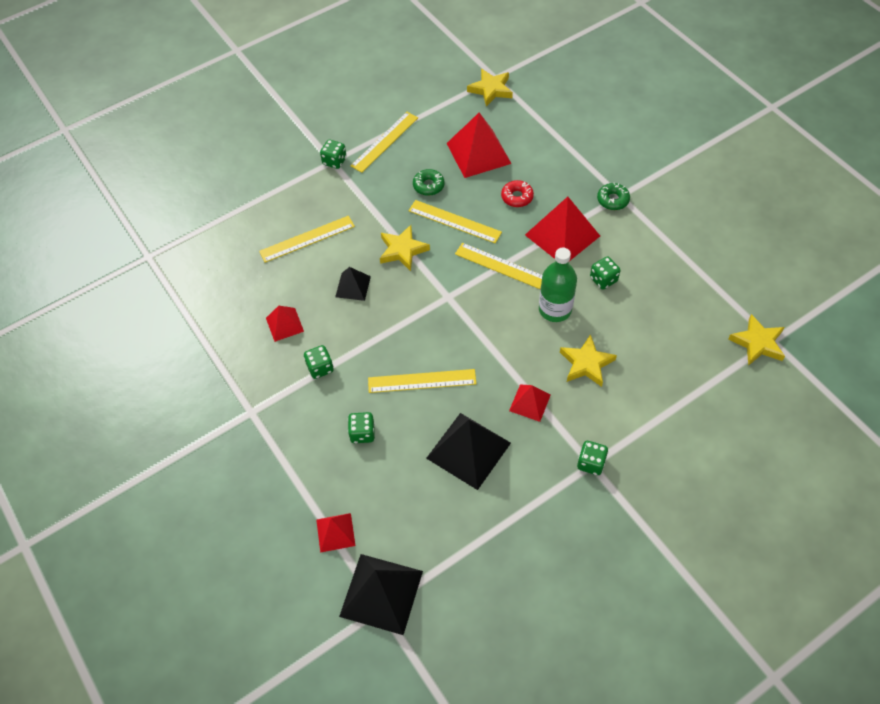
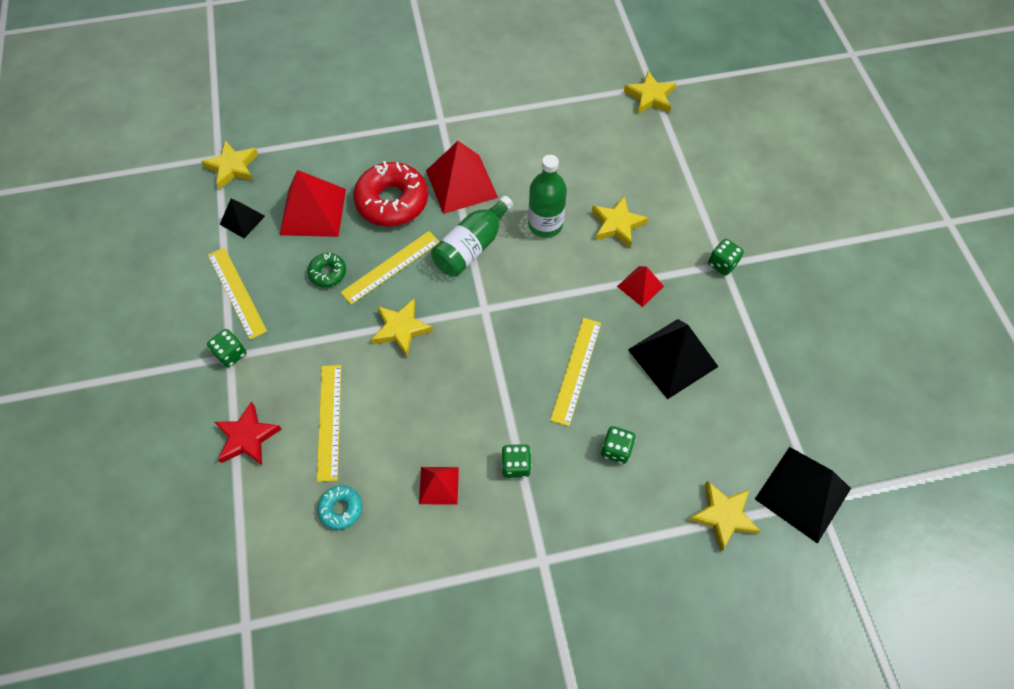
camera: 70 degrees left, 5 degrees up
red pyramid [316,513,356,553] -> yellow star [688,481,760,552]
black pyramid [335,267,371,301] -> black pyramid moved to [220,199,265,238]
yellow ruler [455,243,542,289] -> green bottle [431,196,513,277]
red donut [501,180,534,207] -> red donut [353,161,428,227], size x2.04
green dice [590,257,620,290] -> none
green donut [597,183,630,210] -> none
none -> red star [215,402,282,465]
none -> turquoise donut [318,485,362,530]

